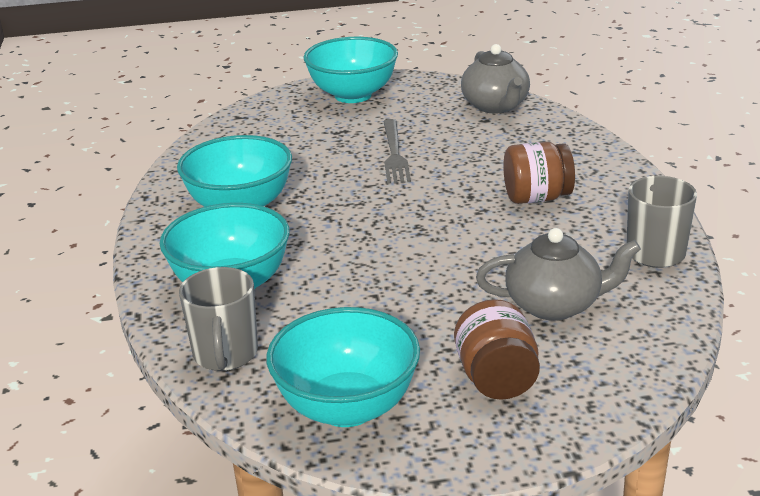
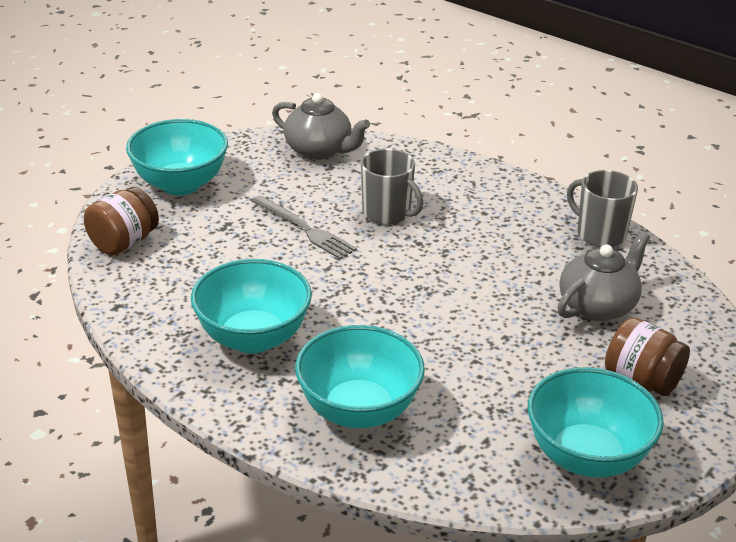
camera: 45 degrees left, 5 degrees up
grey mug [179,267,258,371] -> grey mug moved to [361,149,423,225]
brown jar [503,142,575,204] -> brown jar moved to [84,187,159,255]

